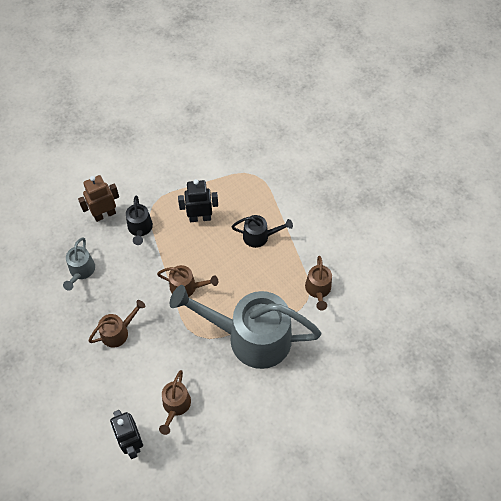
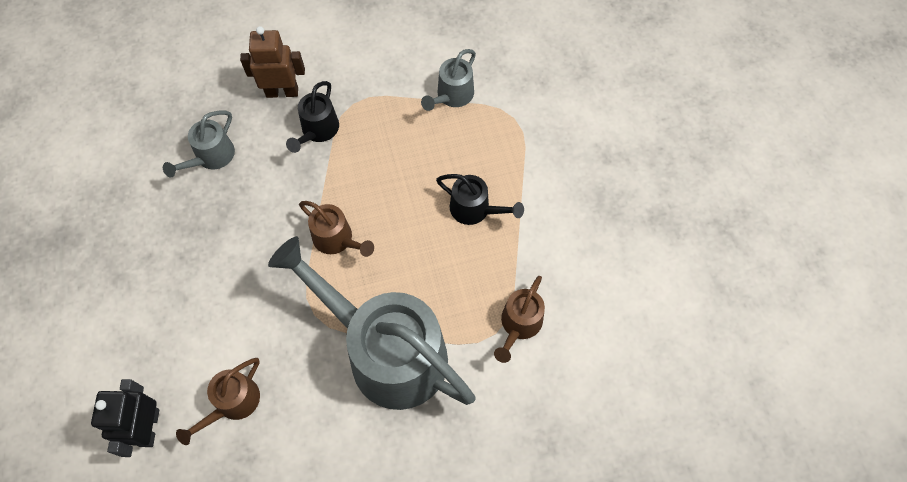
camera: 25 degrees right, 5 degrees up
brown watering can [88,300,146,348] -> none
black robot [178,179,218,222] -> none
none -> grey watering can [421,49,476,111]

